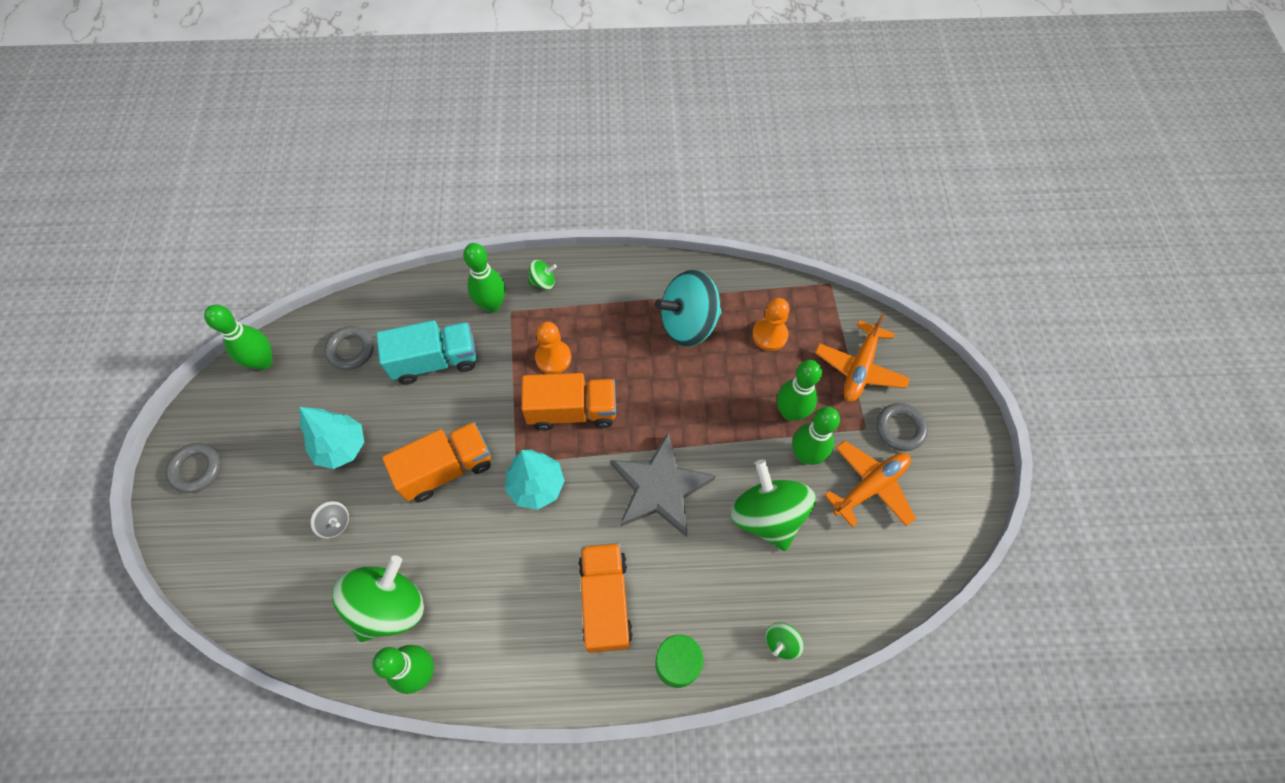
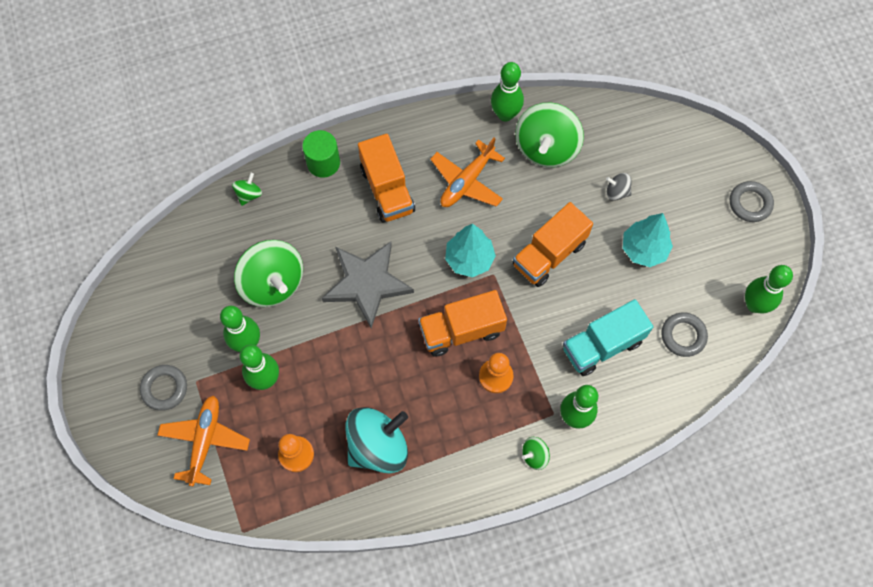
camera: 165 degrees right, 5 degrees up
orange plane [824,441,916,527] -> orange plane moved to [430,138,505,207]

